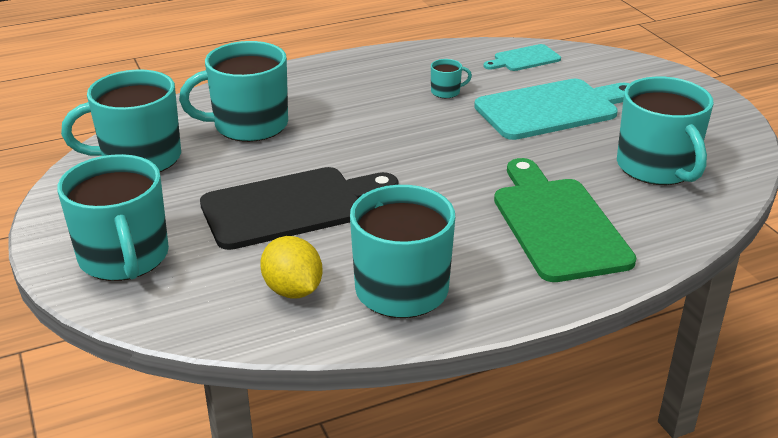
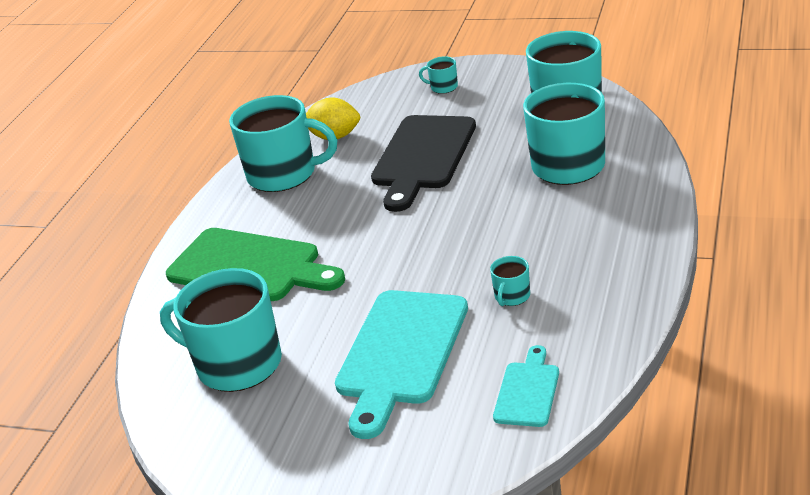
camera: 135 degrees right, 0 degrees up
turquoise mug [57,154,169,281] -> turquoise mug [419,56,458,94], size x0.42

